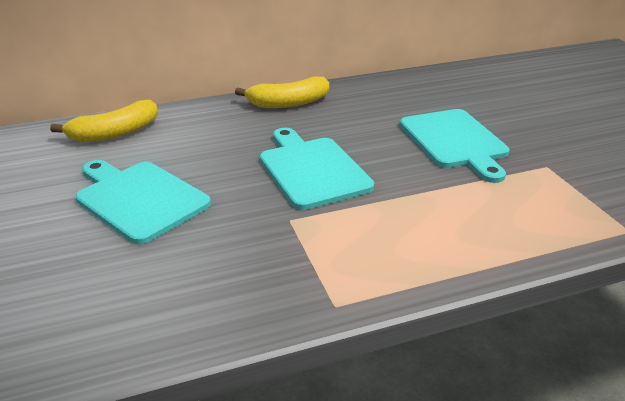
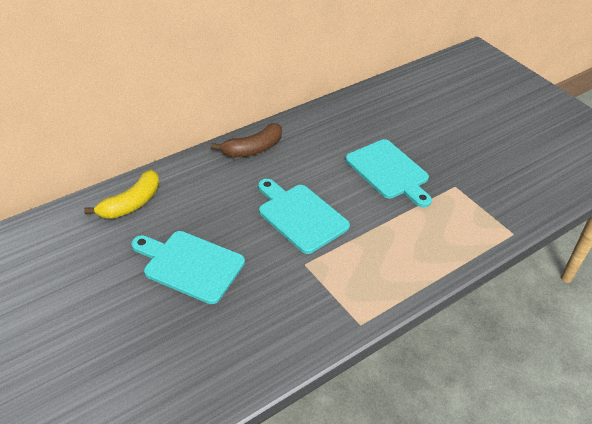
camera: 20 degrees left, 10 degrees up
yellow banana [235,77,329,108] -> brown banana [211,123,282,157]

